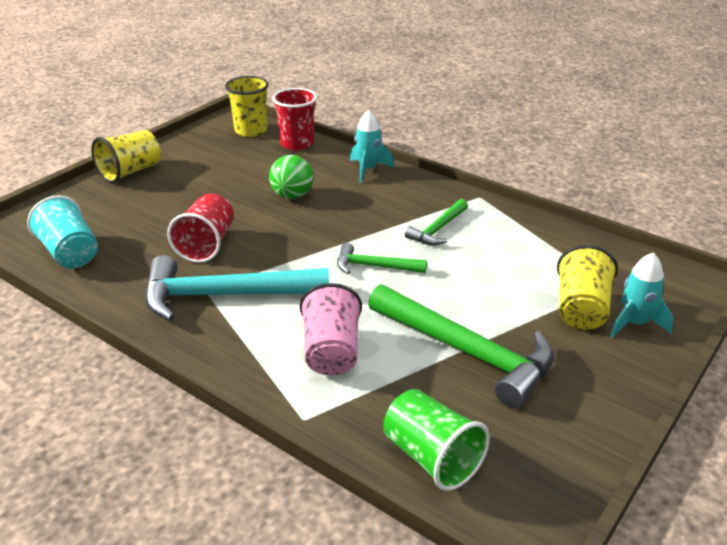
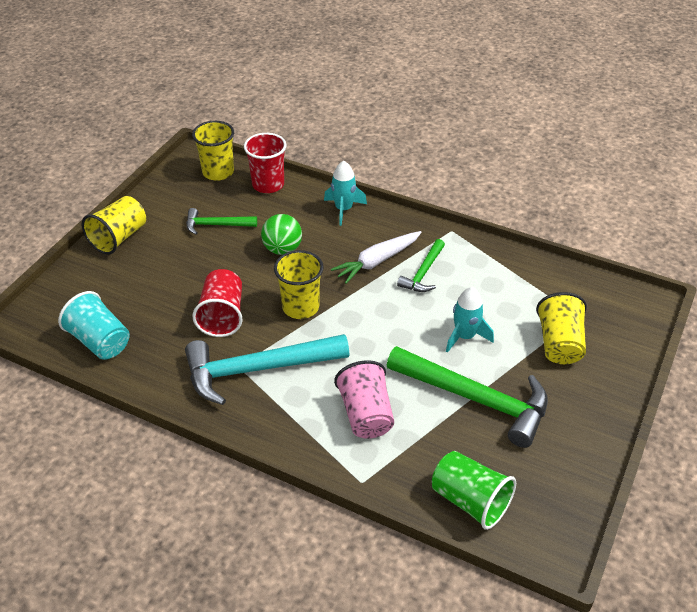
camera: 10 degrees left, 10 degrees up
green hammer [337,243,427,274] -> green hammer moved to [186,208,257,235]
turquoise rocket [610,252,673,338] -> turquoise rocket moved to [446,287,494,353]
none -> yellow cup [274,250,324,319]
none -> white carrot [331,231,422,284]

